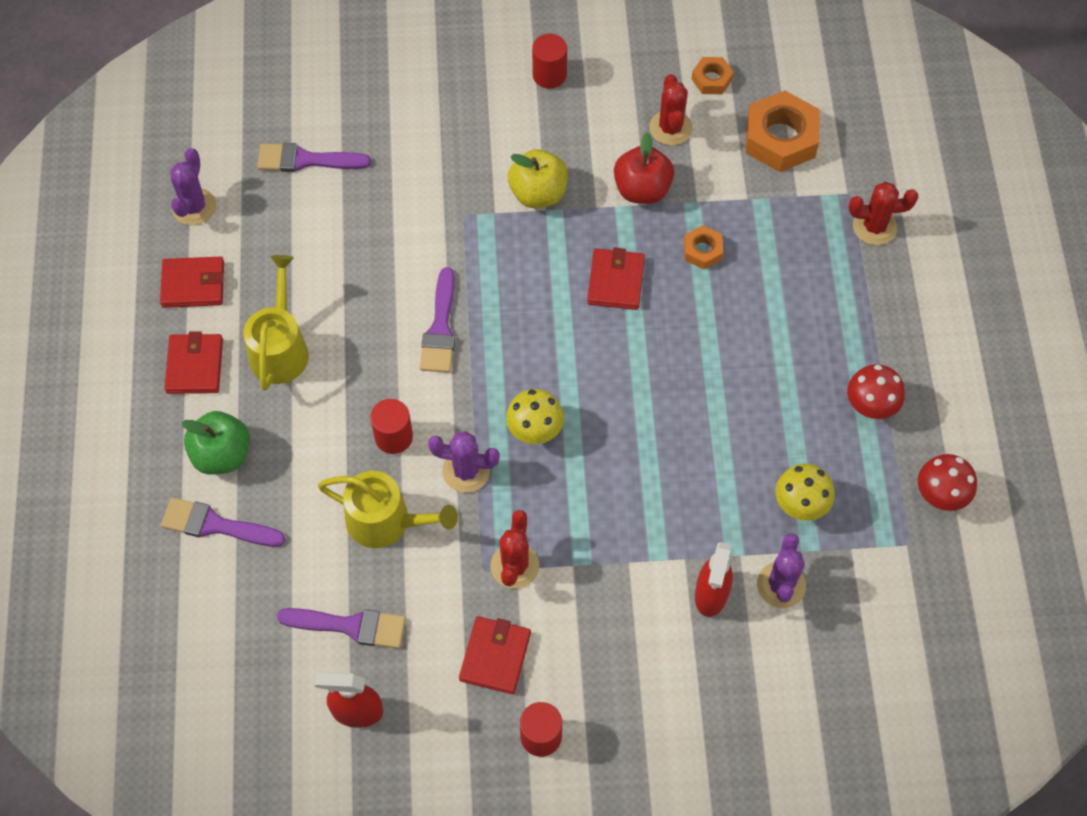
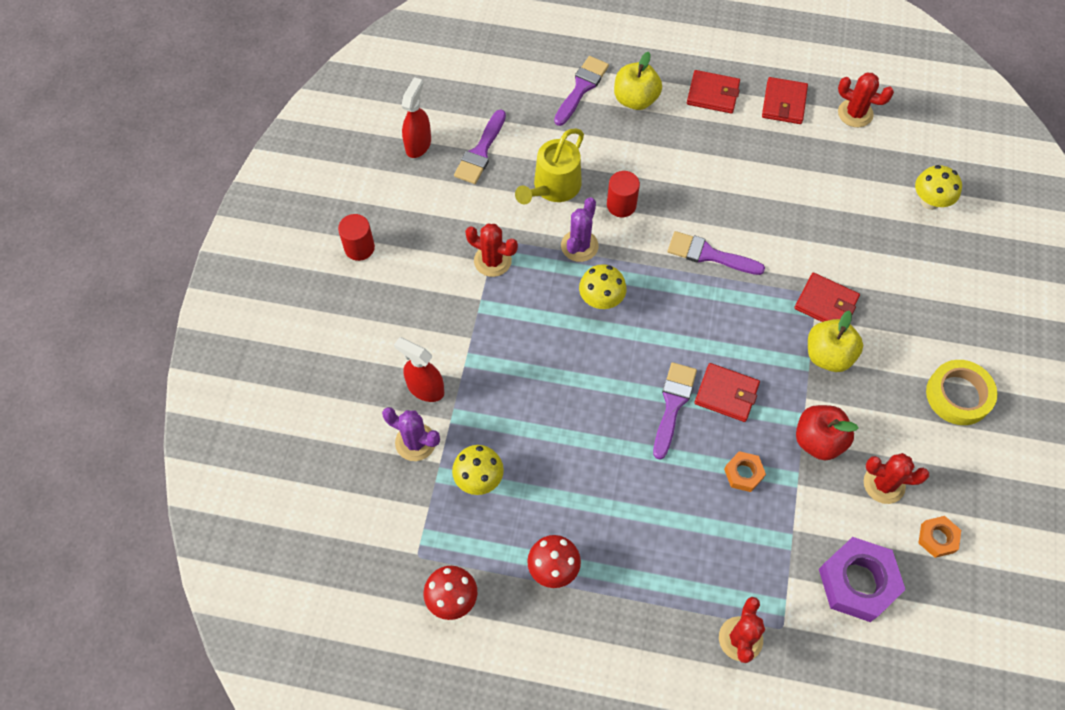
camera: 105 degrees right, 0 degrees up
purple cactus [170,148,216,225] -> red cactus [838,73,894,127]
green apple [181,411,250,475] -> yellow apple [614,52,662,110]
yellow watering can [243,255,309,391] -> none
purple brush [257,143,371,172] -> purple brush moved to [653,362,697,459]
red wallet [459,616,531,694] -> red wallet moved to [794,273,860,322]
red cylinder [532,34,567,89] -> yellow tape [926,360,997,425]
orange nut [746,91,820,172] -> purple nut [819,537,906,622]
none -> yellow mushroom [915,165,962,210]

